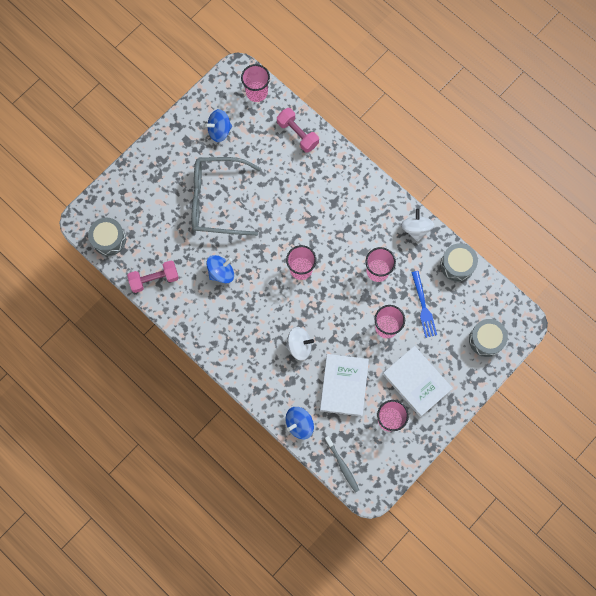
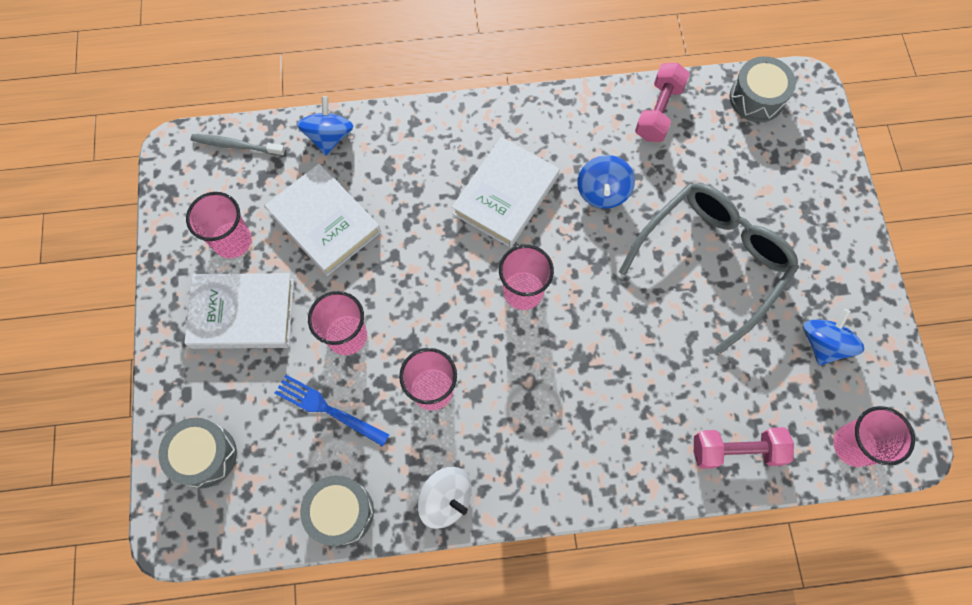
camera: 130 degrees right, 5 degrees down
white spinning top [286,327,314,361] -> none
none -> white book [452,137,560,248]

